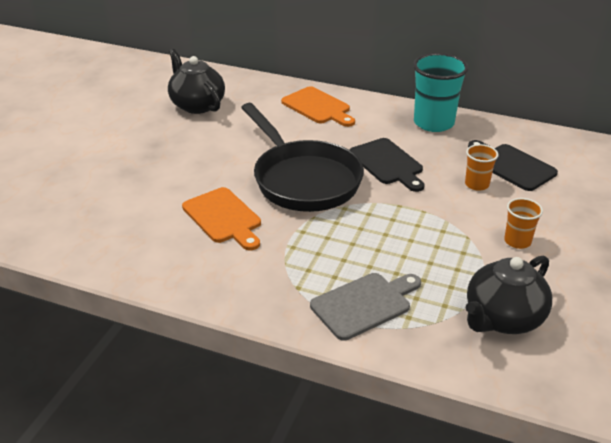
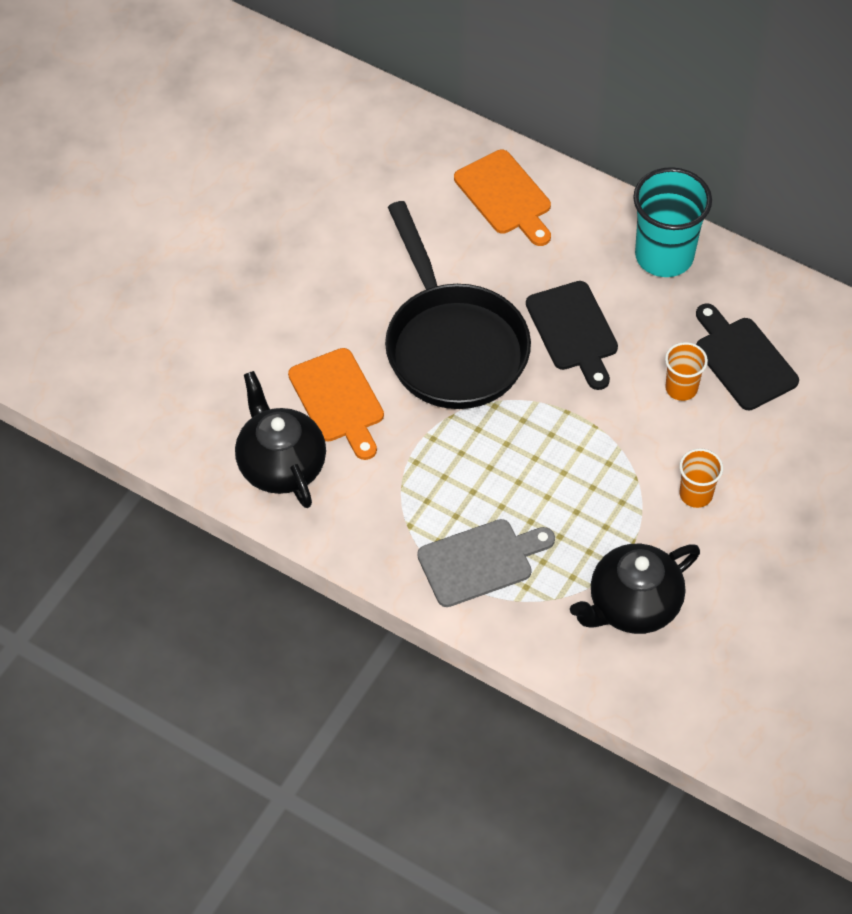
camera: 10 degrees right, 20 degrees up
black teapot [168,49,225,114] -> black teapot moved to [235,371,326,508]

